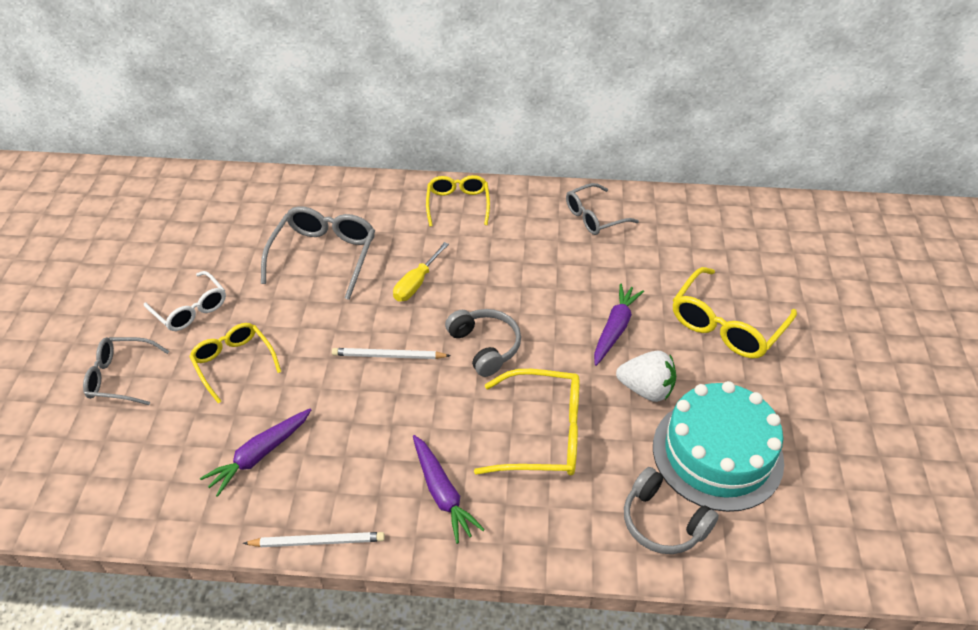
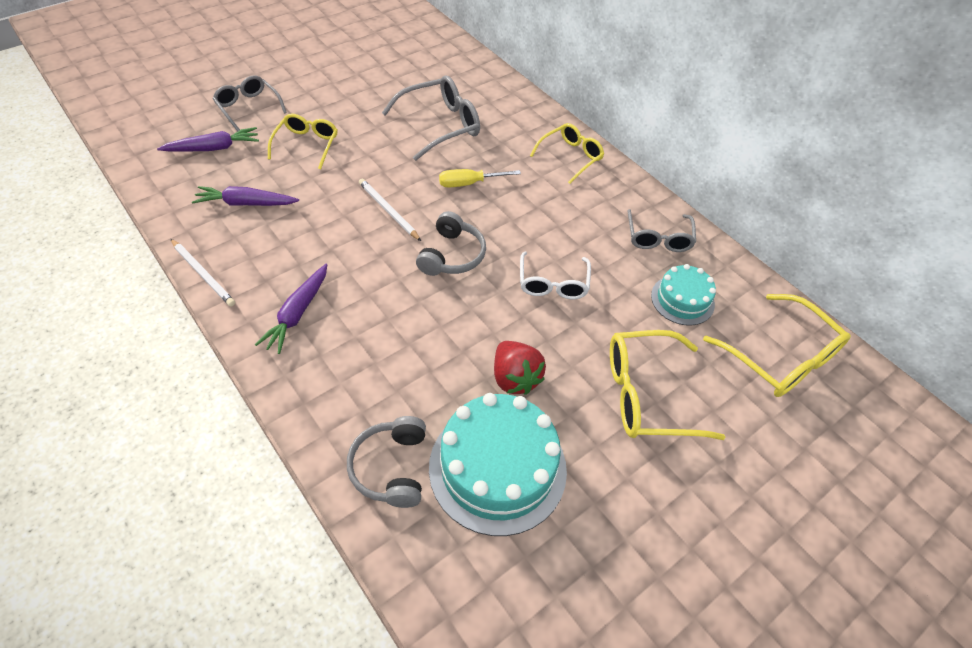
camera: 45 degrees right, 5 degrees up
white glasses [144,271,226,331] -> white glasses moved to [520,251,591,299]
yellow glasses [474,369,580,476] -> yellow glasses moved to [703,294,851,397]
grey glasses [566,183,639,235] -> grey glasses turned 105 degrees counterclockwise [628,209,696,252]
purple carrot [594,283,644,366] -> purple carrot moved to [157,127,259,151]
white strawberry [616,351,676,402] -> red strawberry [494,341,546,395]
none -> turquoise cake [651,264,716,326]

